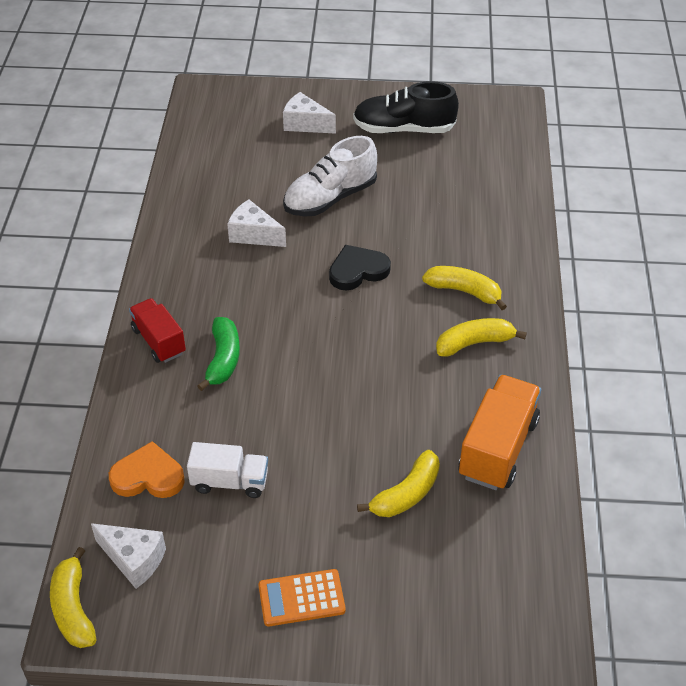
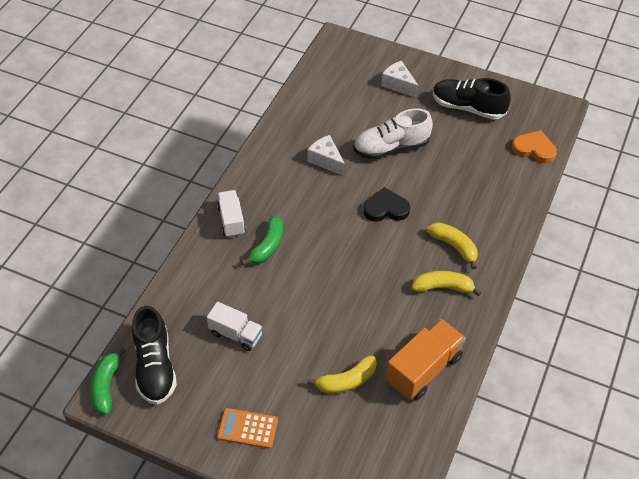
camera: 20 degrees right, 5 degrees up
yellow banana [50,547,96,648] -> green banana [90,348,126,415]
white cheese [91,523,166,589] -> black shoe [132,306,177,405]
orange heart [109,441,185,498] -> orange heart moved to [512,130,557,163]
red truck [129,298,186,363] -> white truck [217,190,246,238]

